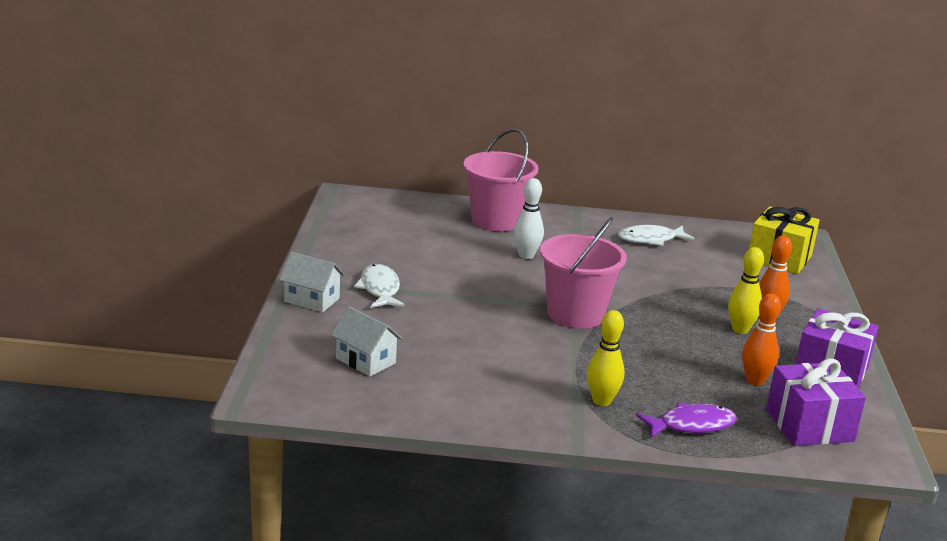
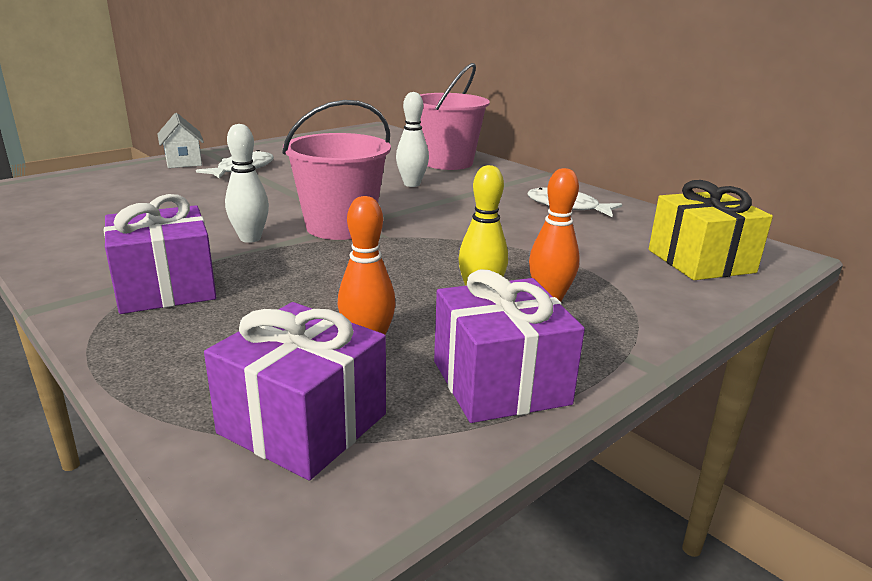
camera: 45 degrees right, 0 degrees up
white house [331,306,403,376] -> none
yellow bowling pin [587,310,625,406] -> purple gift [104,194,216,314]
purple fish [636,402,737,438] -> none
none -> white bowling pin [225,124,269,243]

